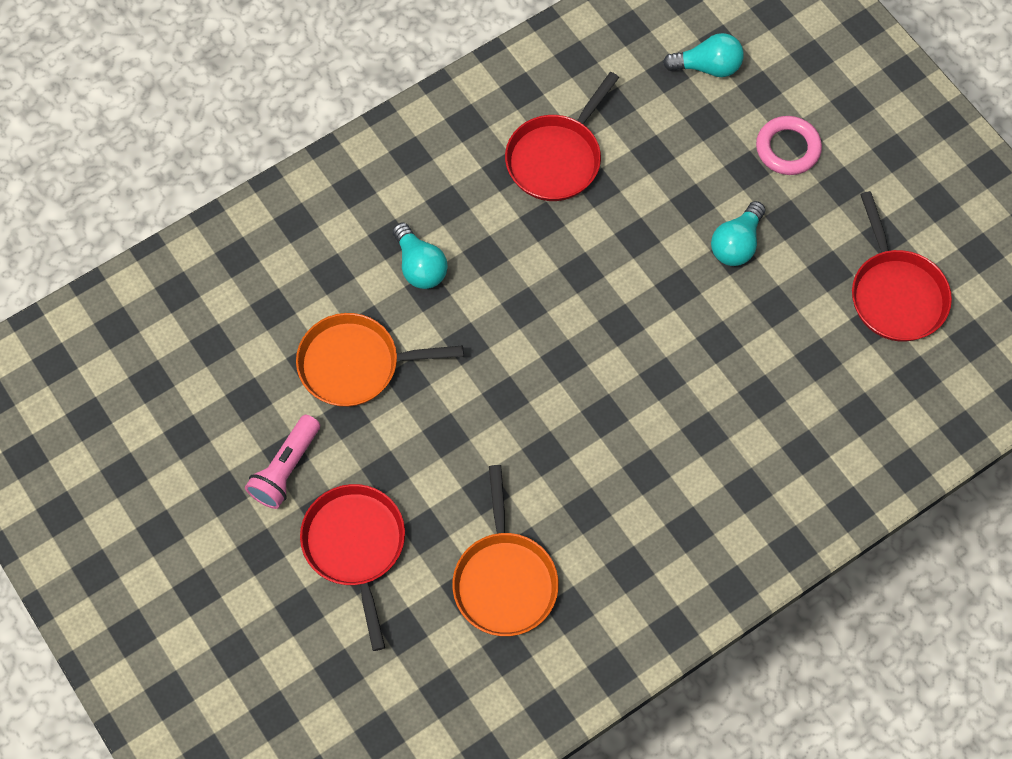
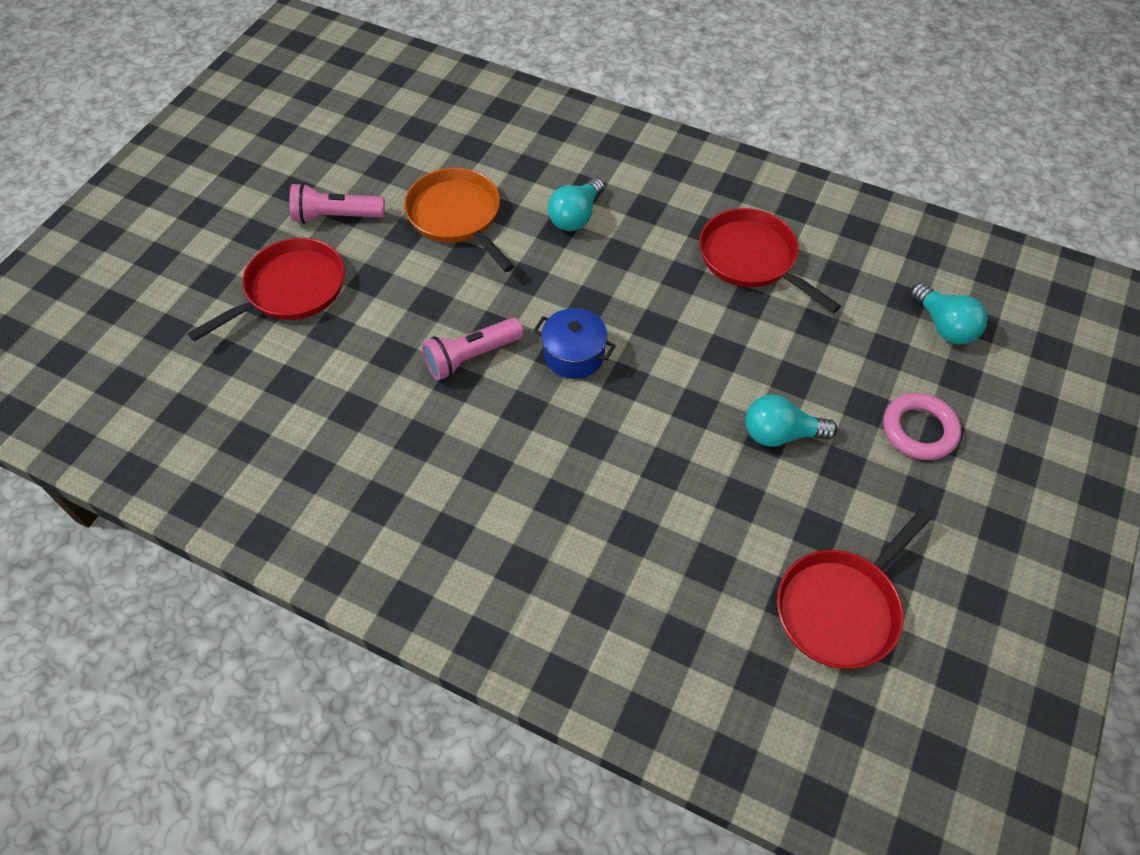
camera: 60 degrees right, 10 degrees down
orange pan [452,465,559,636] -> none
red pan [505,72,619,201] -> red pan turned 45 degrees clockwise [699,208,841,313]
none -> pink flashlight [422,318,524,380]
none -> blue pot [534,308,616,379]

